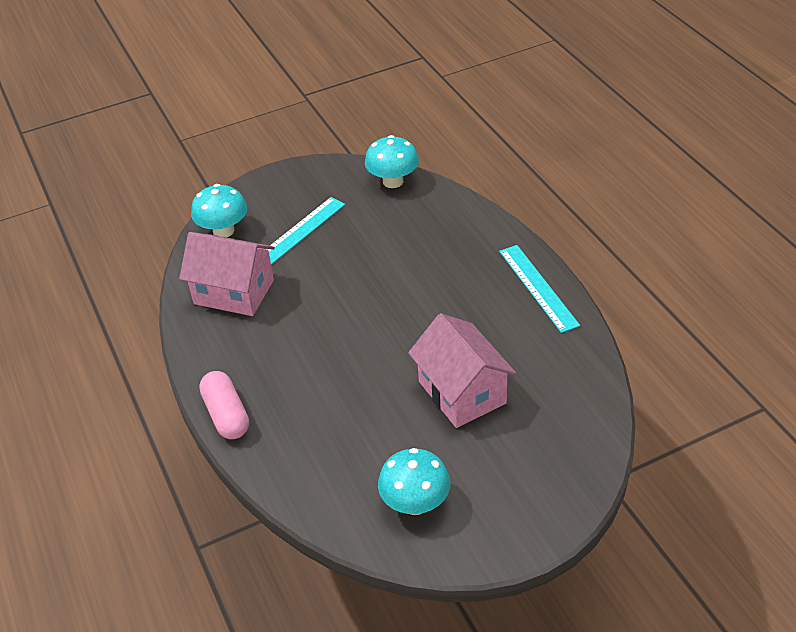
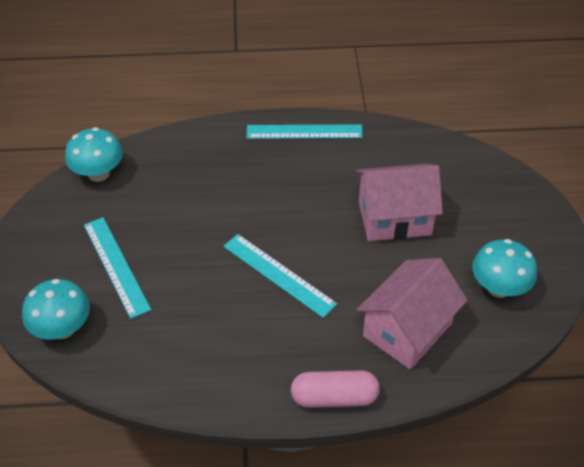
camera: 70 degrees left, 5 degrees up
pink house [179,232,275,316] -> pink house moved to [357,258,468,369]
none -> turquoise ruler [223,234,337,318]

